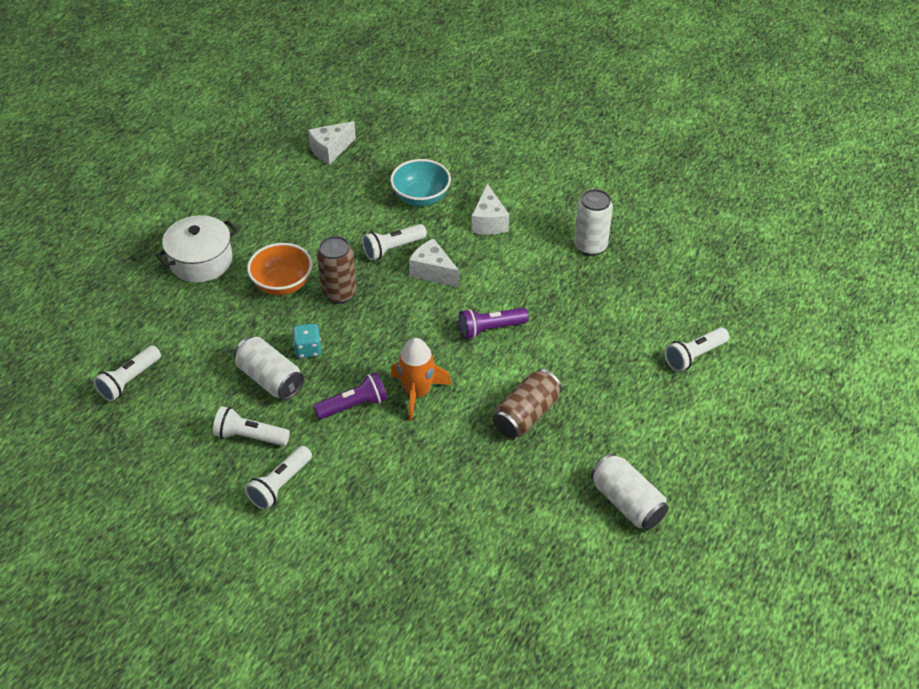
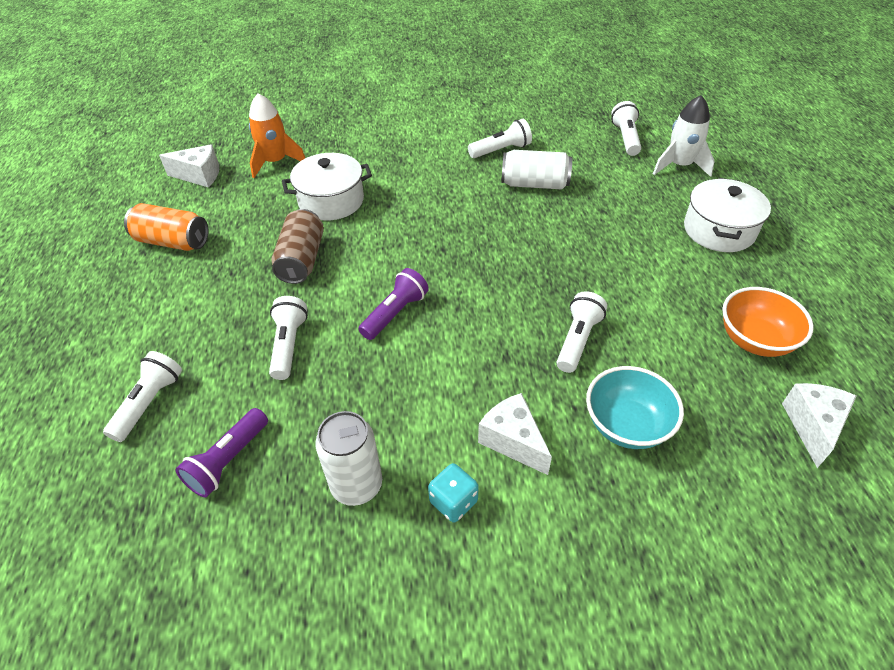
camera: 145 degrees right, 0 degrees up
white flashlight [245,446,312,510] -> white flashlight moved to [269,296,308,380]
orange bowl [247,243,312,295] -> orange bowl moved to [722,287,814,357]
turquoise dice [292,323,321,358] -> turquoise dice moved to [428,463,479,522]
purple flashlight [313,372,387,420] -> purple flashlight moved to [175,408,268,497]
brown can [317,236,357,304] -> none
orange rocket [390,338,451,421] -> orange rocket moved to [249,93,305,178]
white cheese [409,238,459,287] -> white cheese moved to [159,144,219,188]
white can [591,453,668,530] -> orange can [124,203,209,251]
none -> white pot [282,153,372,221]
none -> white rocket [653,95,715,177]

